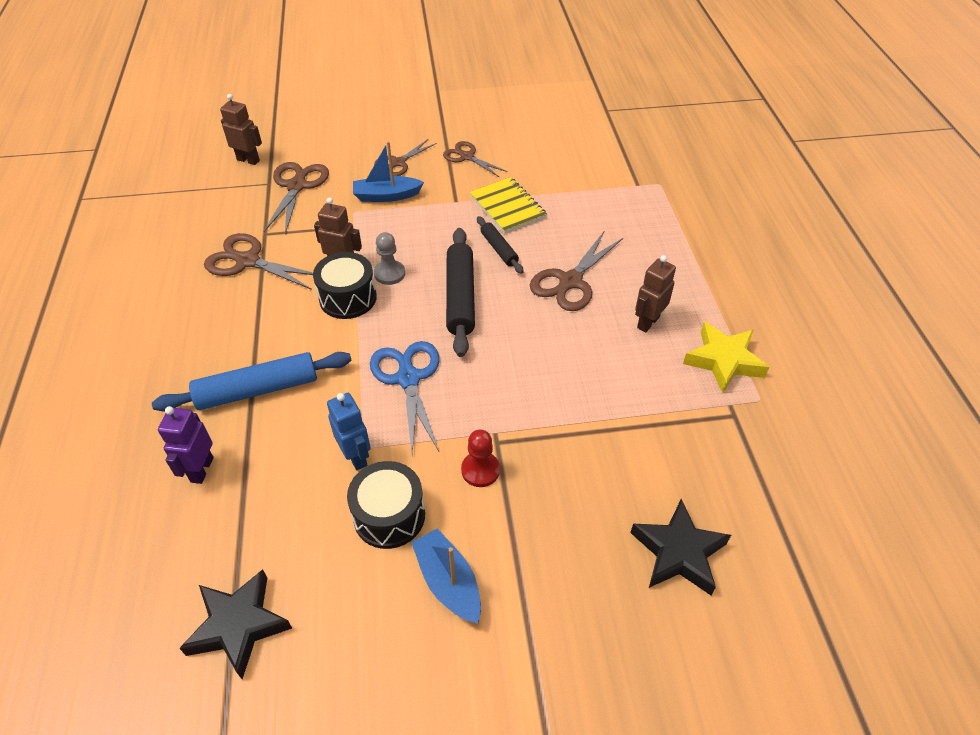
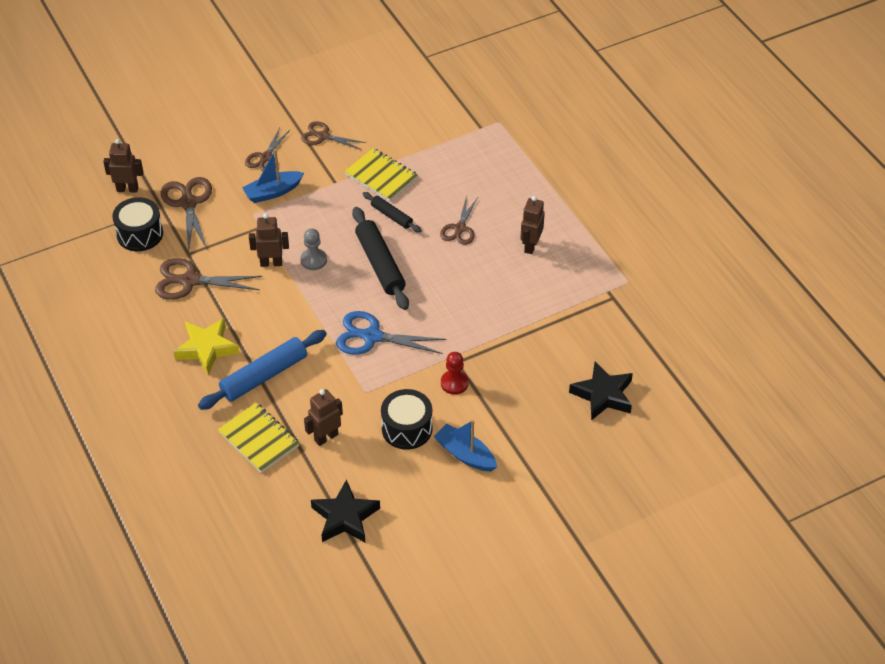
camera: 20 degrees left, 0 degrees up
purple robot [158,406,213,484] -> yellow notebook [218,403,300,473]
black drum [313,252,377,319] -> black drum moved to [112,197,163,251]
blue robot [327,393,371,470] -> none
blue scissors [370,341,439,453] -> blue scissors turned 45 degrees counterclockwise [336,311,447,355]
brown scissors [530,230,623,311] -> brown scissors [440,195,478,245], size x0.66
yellow star [683,322,770,393] -> yellow star moved to [174,318,239,374]
none -> brown robot [304,389,343,446]

